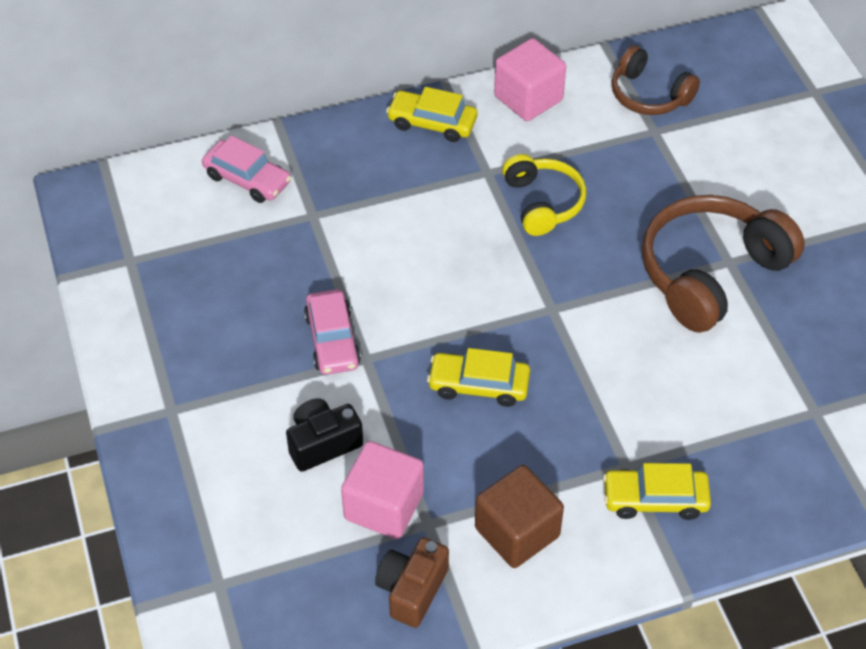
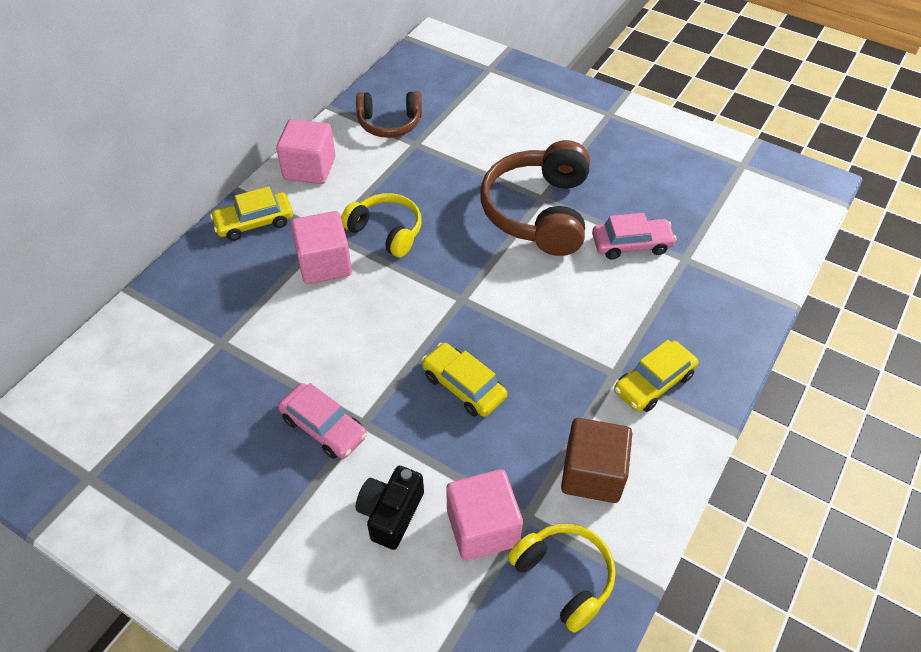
camera: 40 degrees left, 0 degrees up
pink car [202,135,291,203] -> pink car moved to [592,213,677,260]
brown camera [375,537,449,628] -> yellow headphones [508,524,616,633]
yellow car [427,348,530,407] -> yellow car turned 75 degrees clockwise [422,343,507,417]
none -> pink cube [291,211,352,284]

